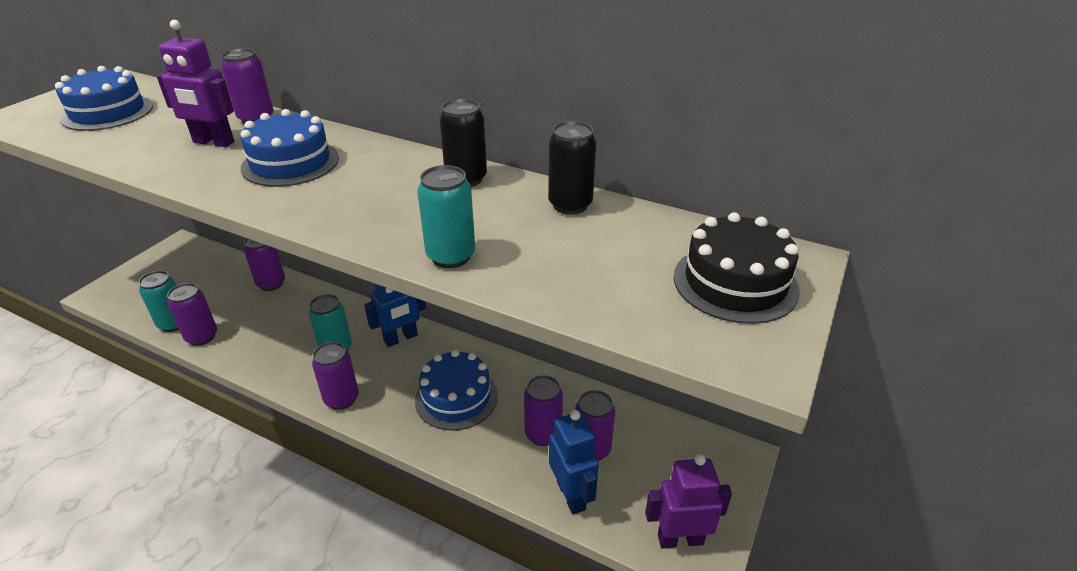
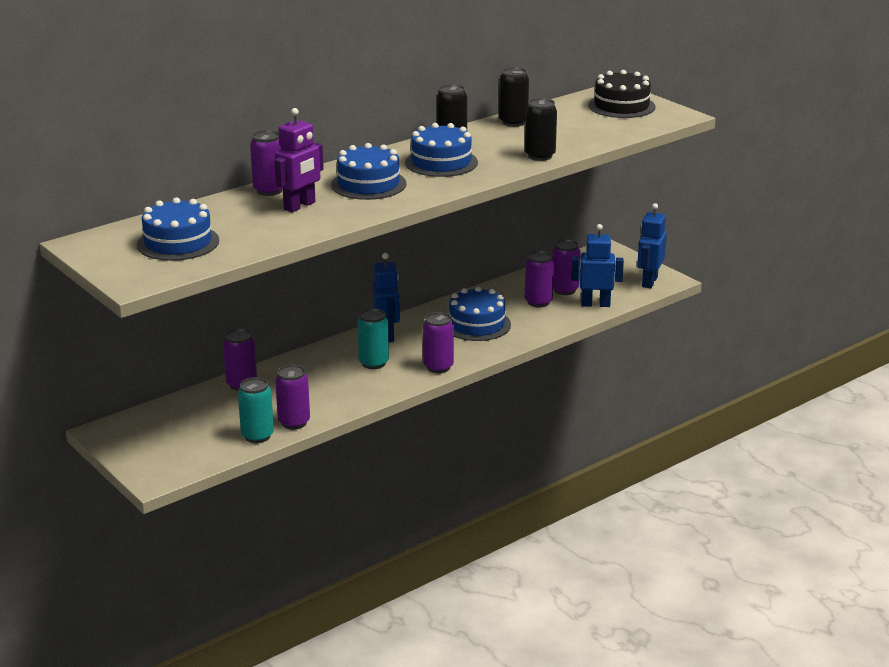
camera: 65 degrees left, 10 degrees down
turquoise can [417,165,475,268] -> black can [525,98,557,161]
purple robot [645,454,732,549] -> blue robot [637,203,667,288]
none -> blue cake [405,123,478,177]

